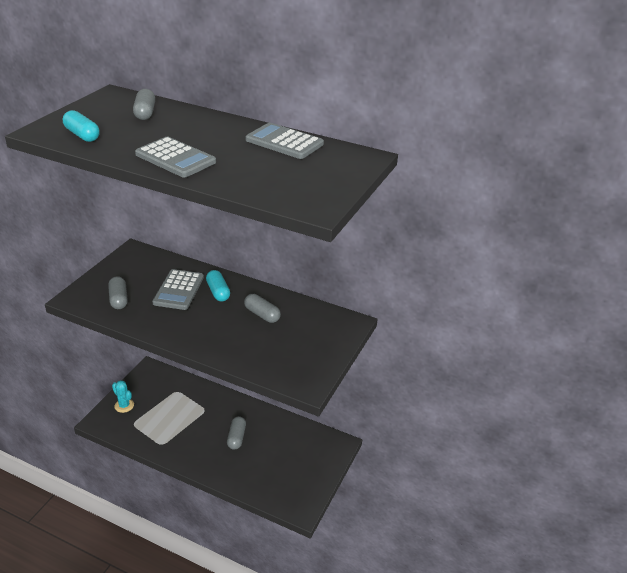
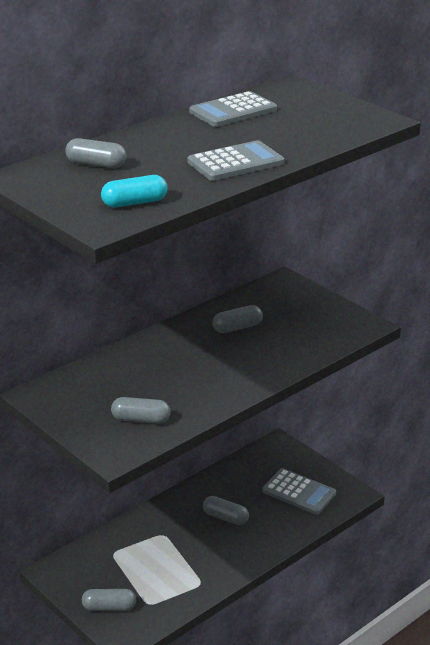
camera: 65 degrees left, 5 degrees down
turquoise cactus [112,380,134,413] -> grey capsule [82,589,136,611]
grey calculator [152,269,204,310] -> grey calculator moved to [262,468,336,515]
turquoise capsule [206,270,230,302] -> none

